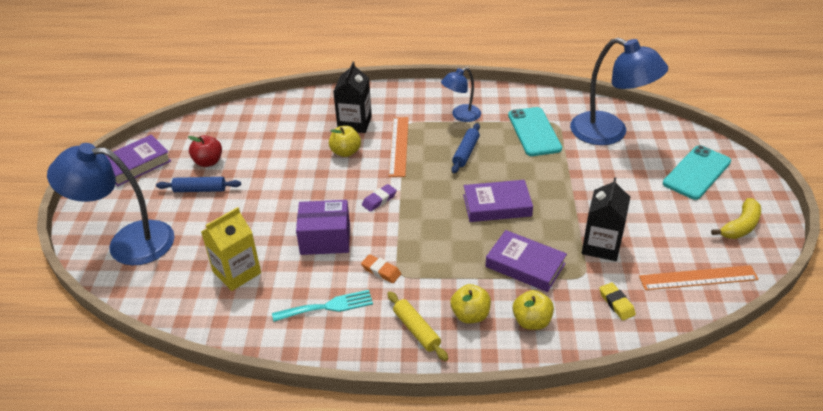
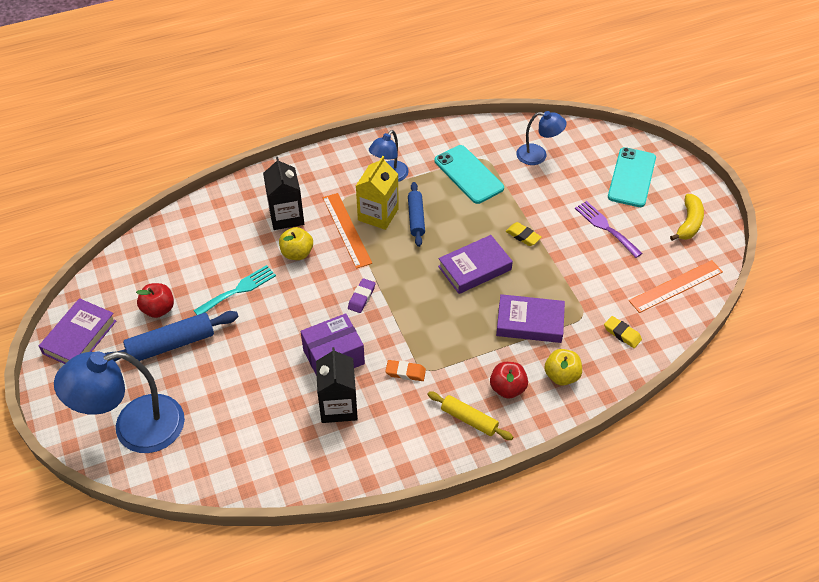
camera: 25 degrees left, 10 degrees up
blue rolling pin [156,177,241,192] -> blue rolling pin [104,311,238,362], size x1.55
yellow carton [201,207,261,291] -> yellow carton moved to [356,156,399,230]
turquoise fork [272,290,373,322] -> turquoise fork moved to [193,265,276,315]
yellow apple [450,284,491,323] -> red apple [490,362,528,399]
blue lamp [570,38,668,145] -> blue lamp [516,111,567,165], size x0.54
black carton [582,177,630,261] -> black carton moved to [316,347,358,423]
none -> yellow eraser [506,222,541,246]
none -> purple fork [575,201,643,258]

